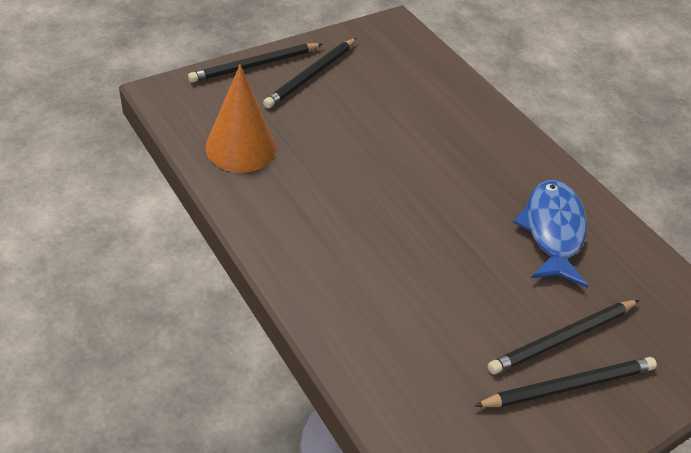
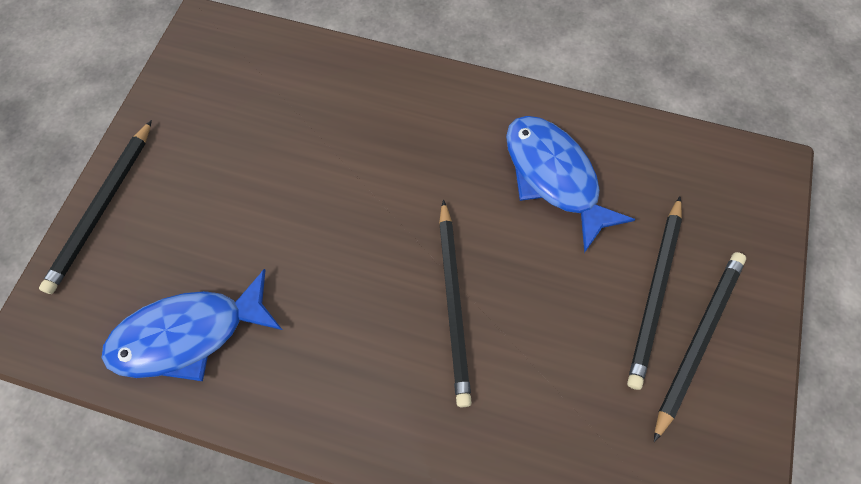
camera: 35 degrees left, 20 degrees up
orange cone [205,64,276,173] -> blue fish [102,269,282,381]
black pencil [263,38,357,108] -> black pencil moved to [439,200,472,407]

